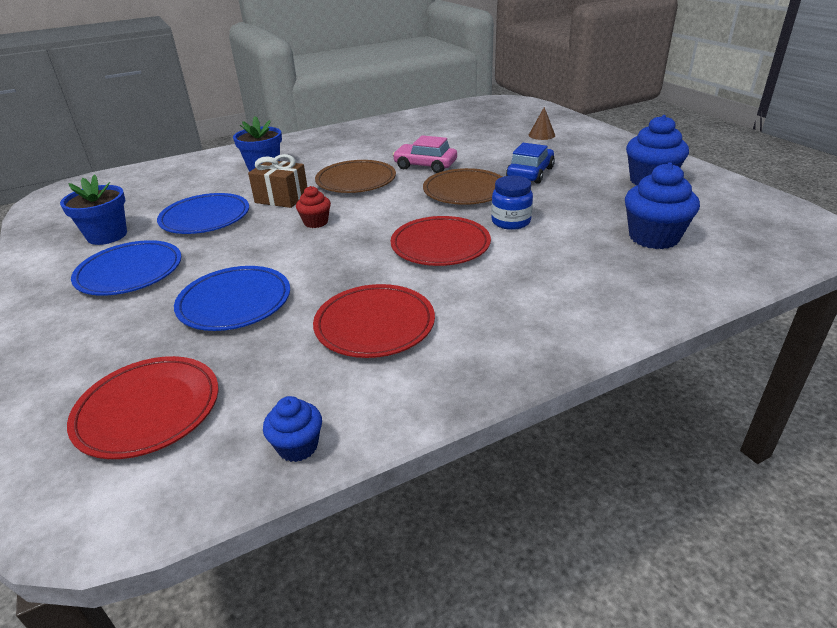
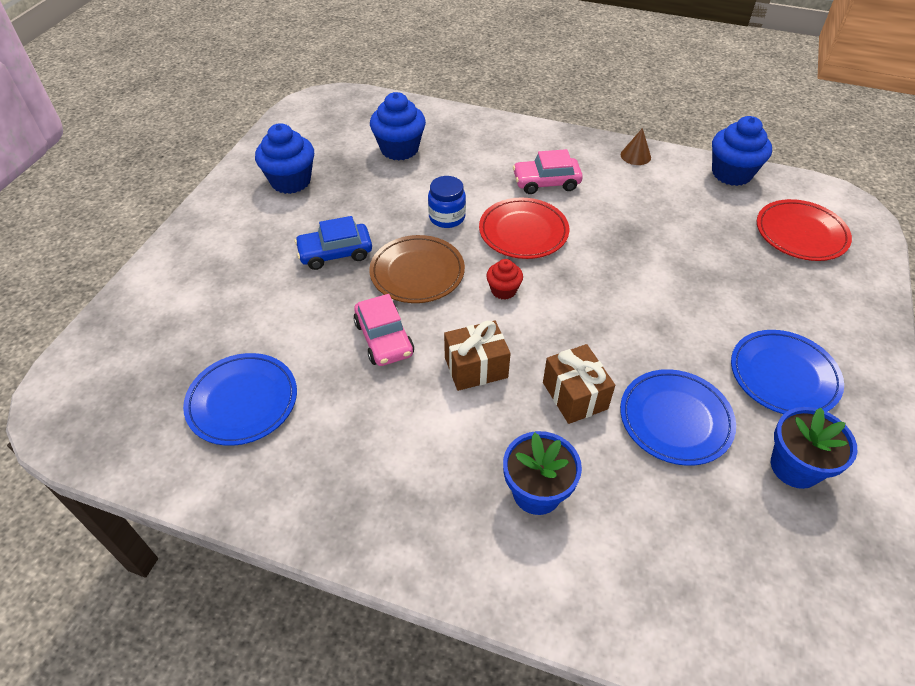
camera: 135 degrees left, 15 degrees up
blue plate [174,266,290,331] -> blue plate moved to [183,353,297,446]
blue cupcake [263,396,322,462] -> blue cupcake [712,116,772,186], size x1.82
red cupcake [296,186,331,228] -> red cupcake moved to [486,259,523,300]
red plate [313,284,435,358] -> none
brown plate [315,160,396,193] -> brown gift [444,320,511,391]
brown cone [529,107,555,140] -> brown cone moved to [621,128,651,165]
none -> pink car [513,149,583,194]

